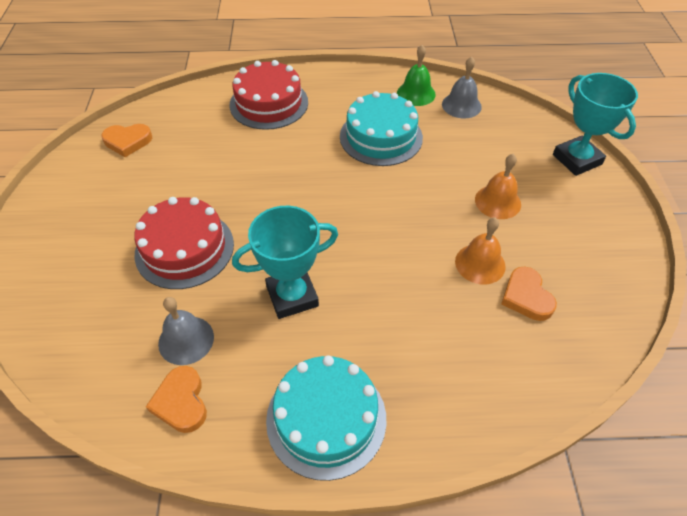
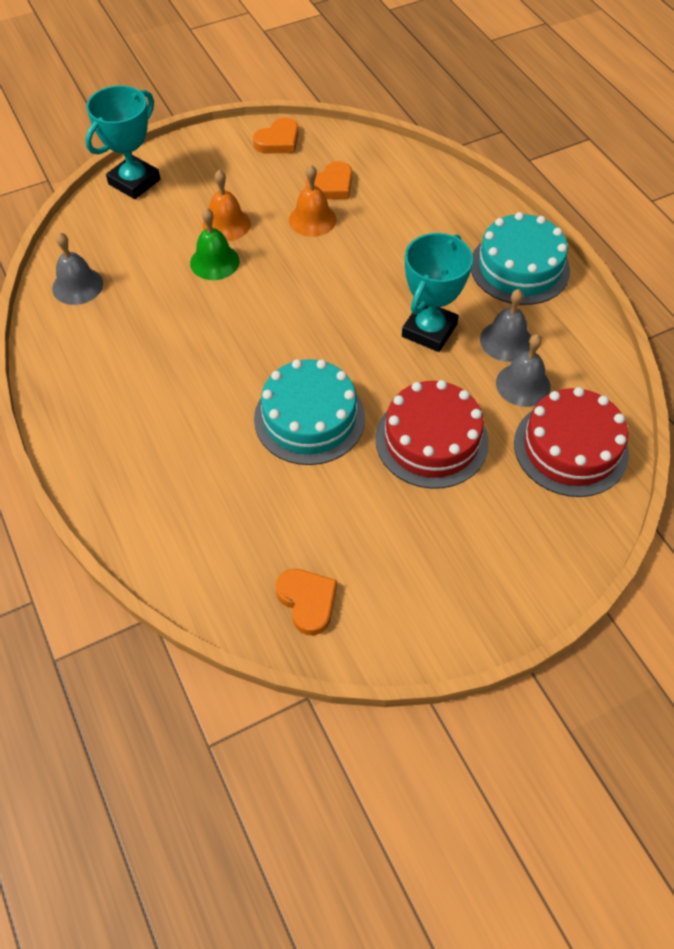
camera: 115 degrees left, 5 degrees up
orange heart [146,366,207,433] -> orange heart moved to [253,117,298,154]
red cake [230,60,308,130] -> red cake moved to [514,387,629,497]
turquoise trophy [232,206,338,319] -> turquoise trophy turned 75 degrees clockwise [402,233,473,352]
turquoise cake [340,91,423,166] -> turquoise cake moved to [254,359,365,465]
green bell [397,45,436,106] -> green bell moved to [190,208,240,280]
none -> grey bell [480,289,531,362]

